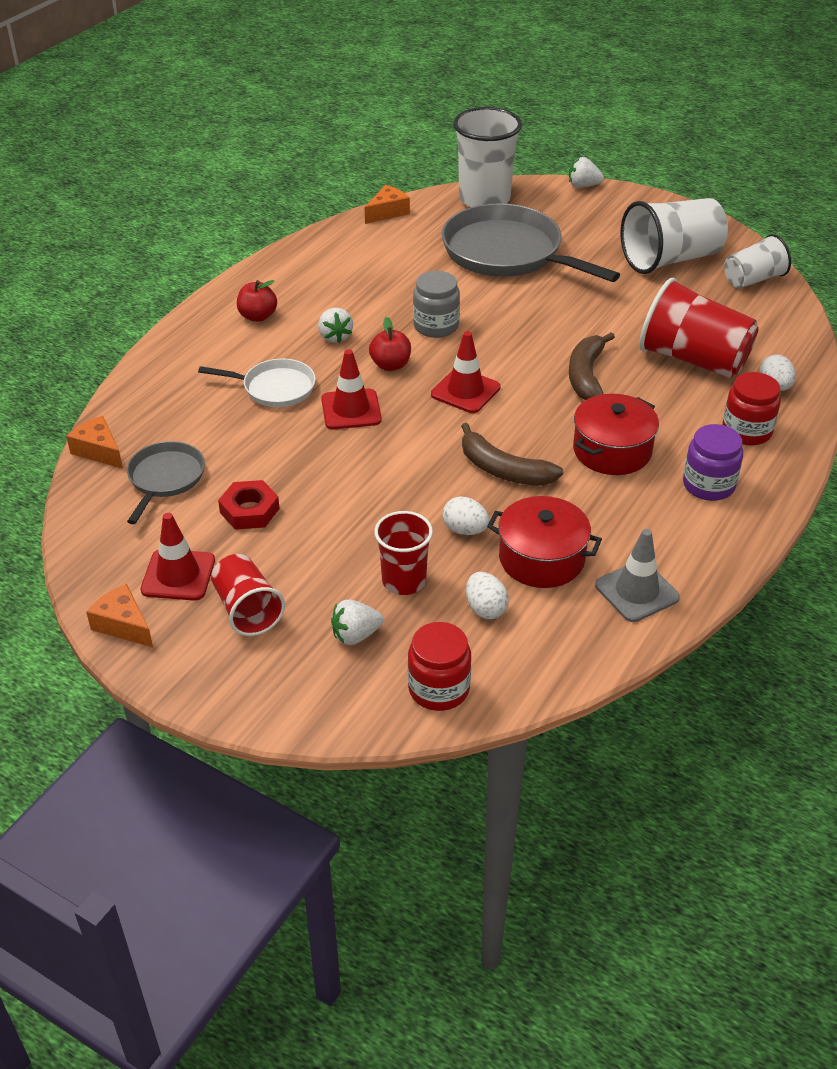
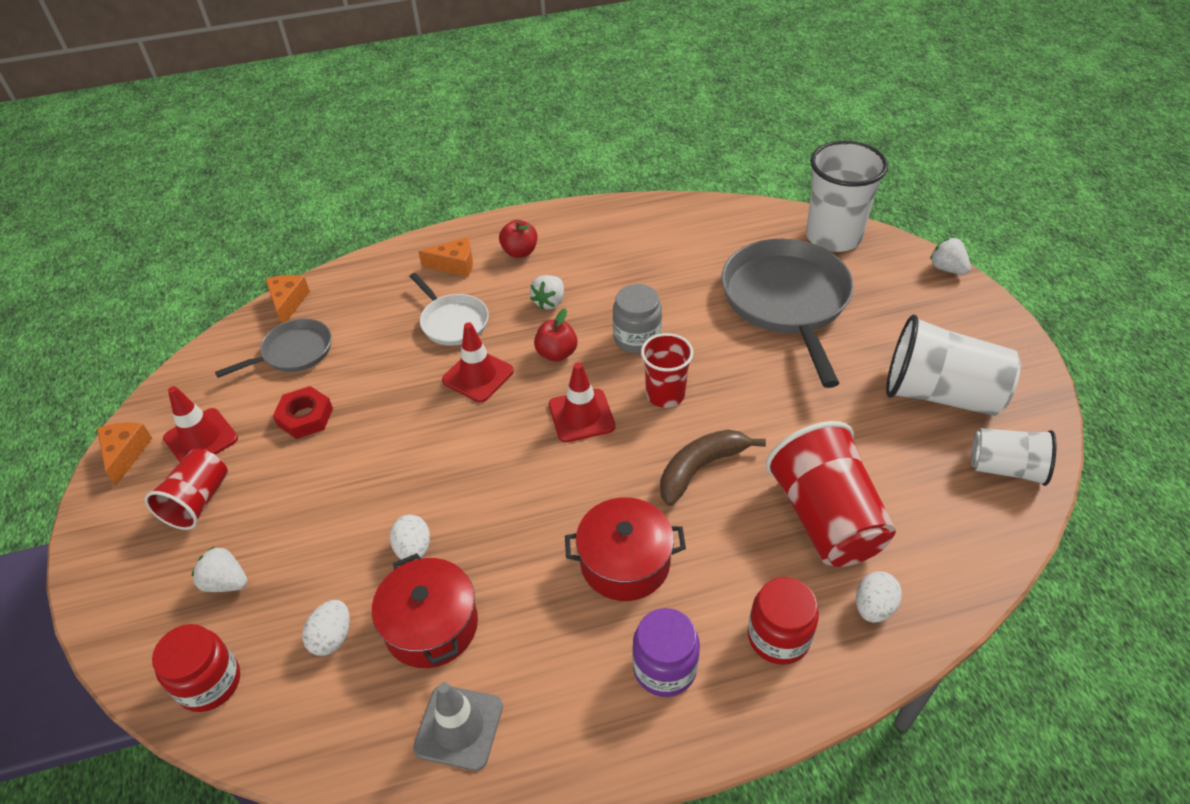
camera: 45 degrees right, 5 degrees up
orange cheese [365,185,410,224] -> orange cheese moved to [418,237,473,277]
red cup [374,511,433,595] -> red cup moved to [641,333,693,408]
brown banana [461,423,563,486] -> none

